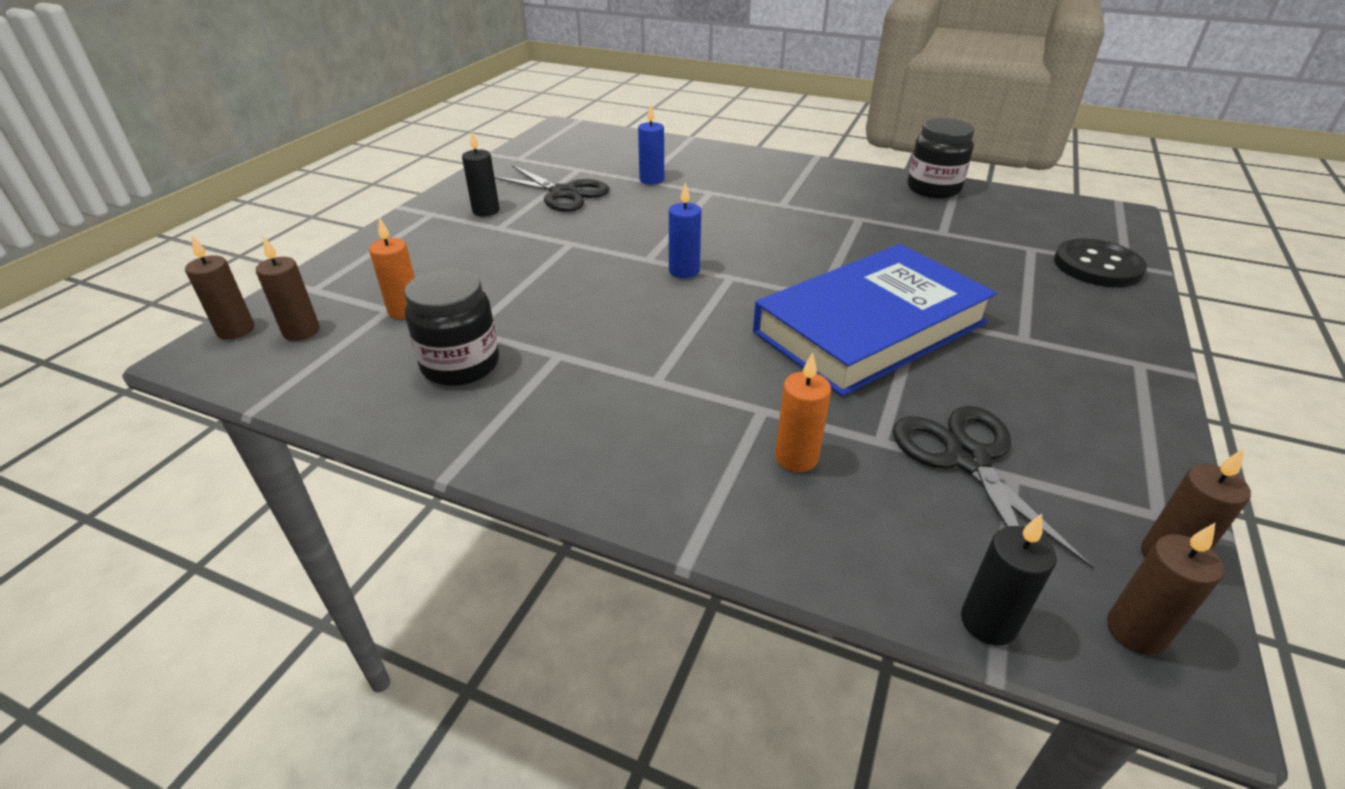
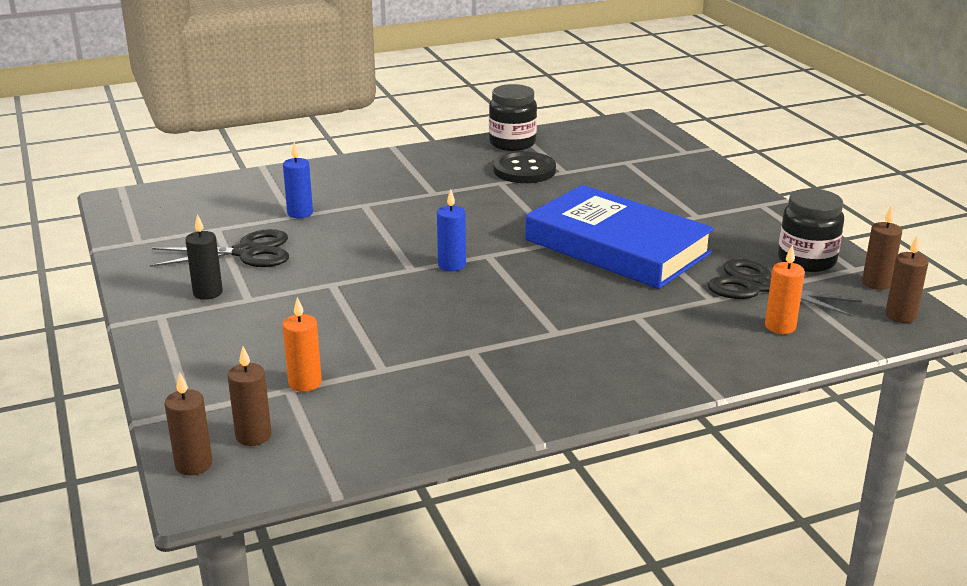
camera: 45 degrees left, 10 degrees down
black jar [404,268,499,386] -> black jar moved to [778,188,844,272]
blue book [753,244,997,396] -> blue book turned 60 degrees counterclockwise [525,185,714,289]
orange candle [775,353,831,472] -> orange candle moved to [765,245,805,334]
black candle [961,514,1057,646] -> none
black button [1054,239,1147,287] -> black button moved to [494,152,556,183]

